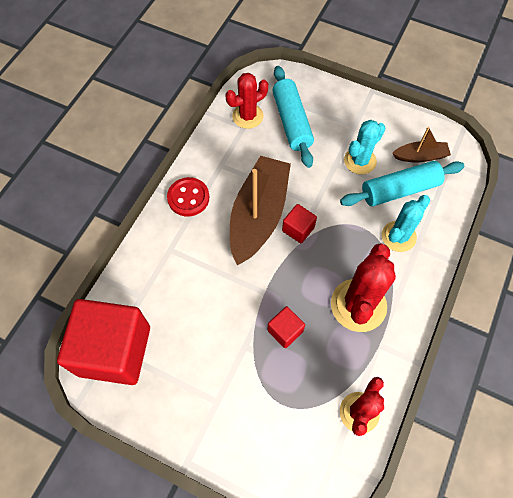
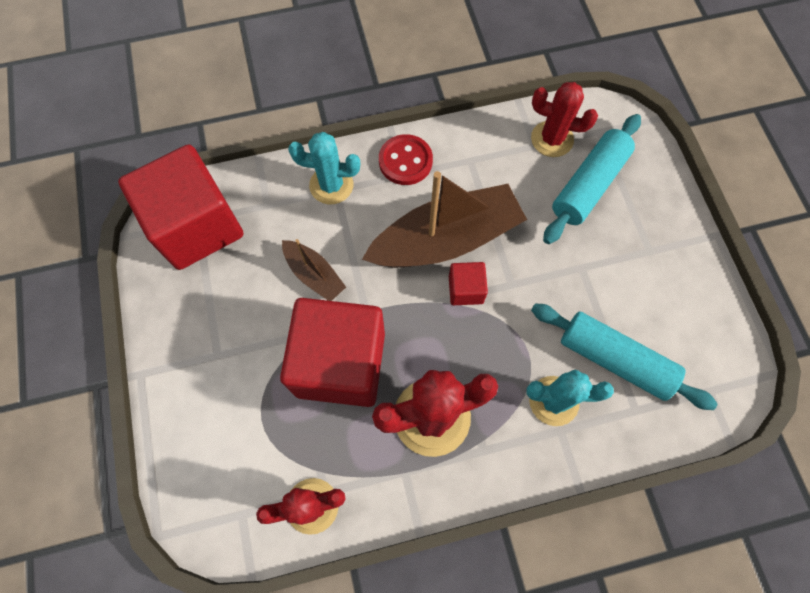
camera: 50 degrees right, 5 degrees up
red cube [267,306,305,348] -> red cube [280,298,385,407], size x2.32
turquoise cactus [344,120,386,175] -> turquoise cactus moved to [288,132,360,204]
brown boat [392,127,451,162] -> brown boat moved to [282,239,346,301]

